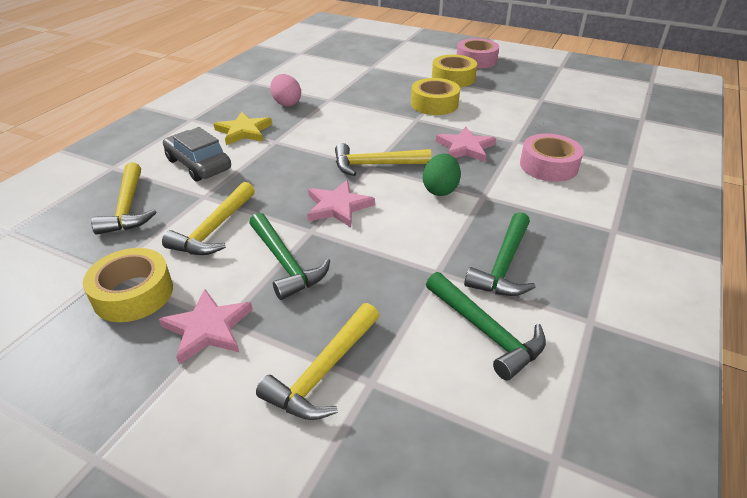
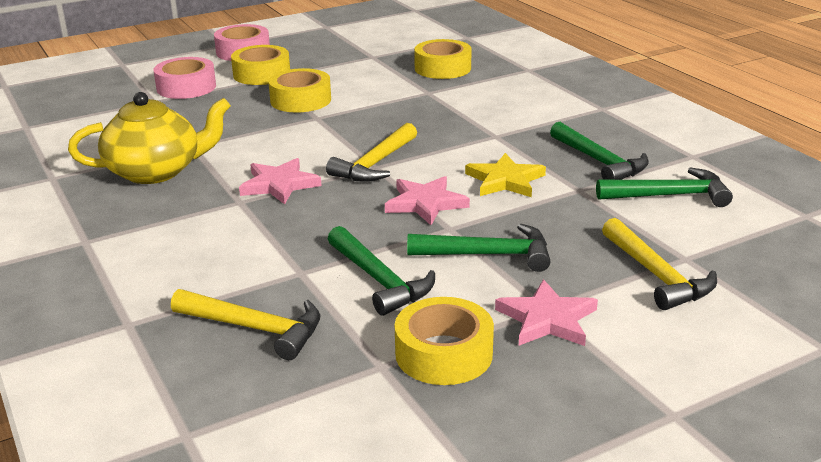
camera: 55 degrees left, 10 degrees down
yellow hammer [162,182,255,255] -> green hammer [328,226,435,316]
grey car [163,127,231,182] -> none
yellow star [214,112,272,145] -> yellow star moved to [465,153,546,197]
pink egg [270,74,301,106] -> yellow teapot [68,92,231,184]
green egg [423,153,461,196] -> none
pink star [436,127,496,162] -> pink star moved to [239,158,322,204]
pink tape [520,134,584,182] -> pink tape moved to [154,57,216,99]
none -> yellow tape [414,39,472,79]

